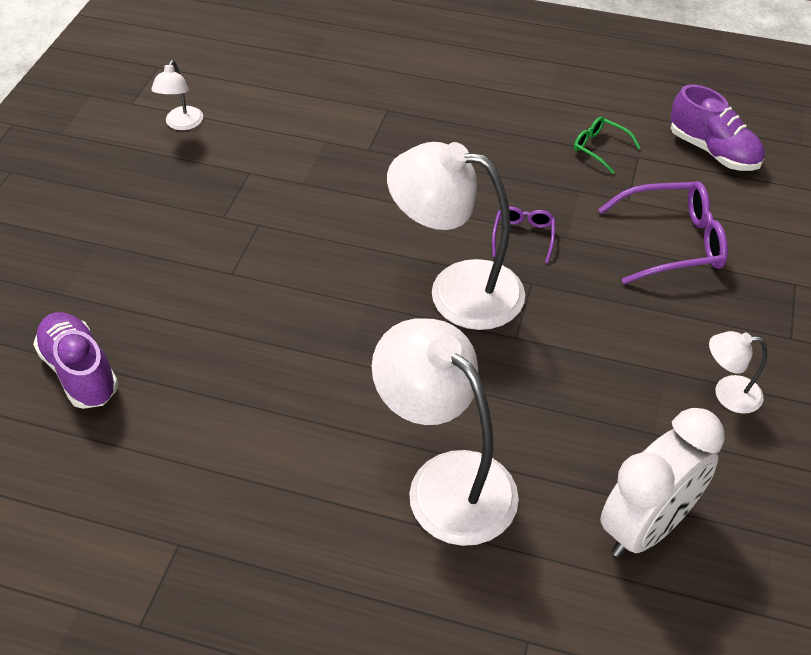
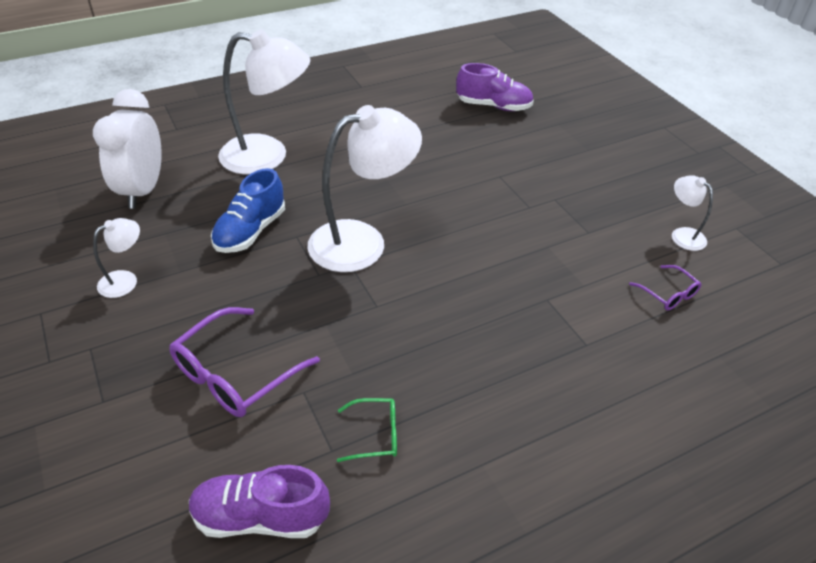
camera: 135 degrees right, 5 degrees down
purple glasses [492,207,555,263] -> purple glasses moved to [629,265,702,310]
none -> blue shoe [211,168,285,253]

